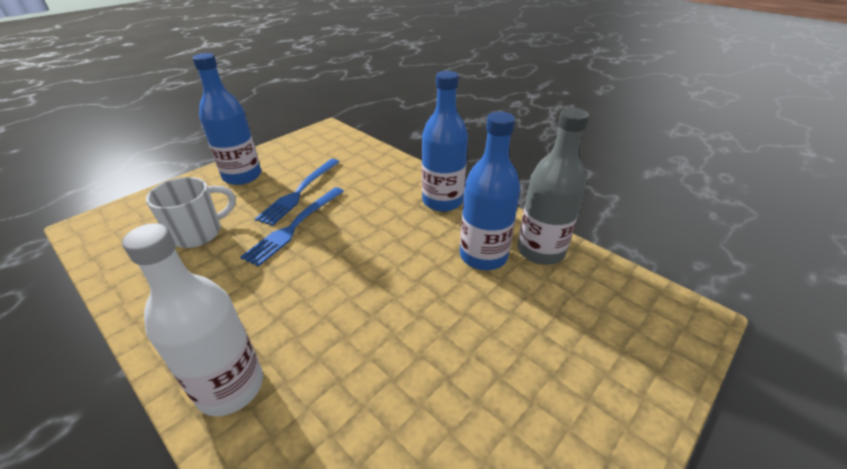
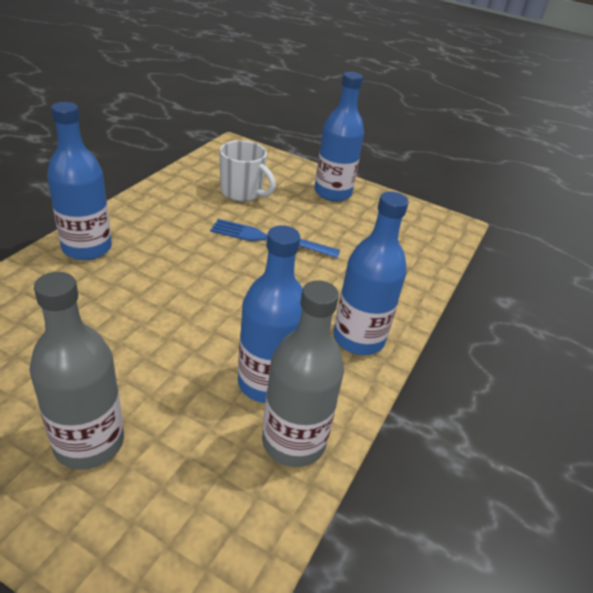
camera: 70 degrees right, 0 degrees up
white bottle [122,223,263,416] -> blue bottle [47,102,112,260]
blue fork [255,159,339,226] -> none
none -> grey bottle [29,272,124,470]

